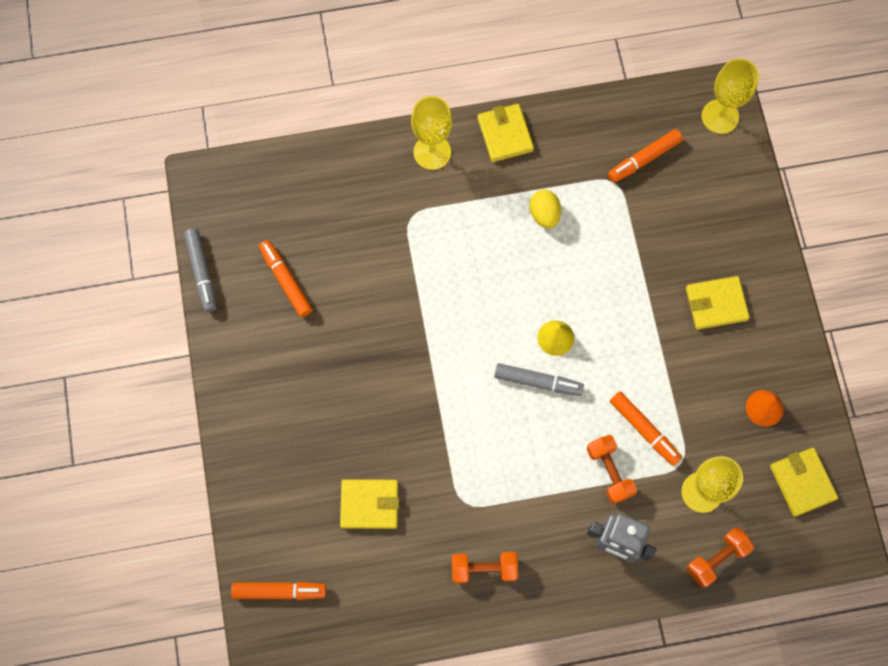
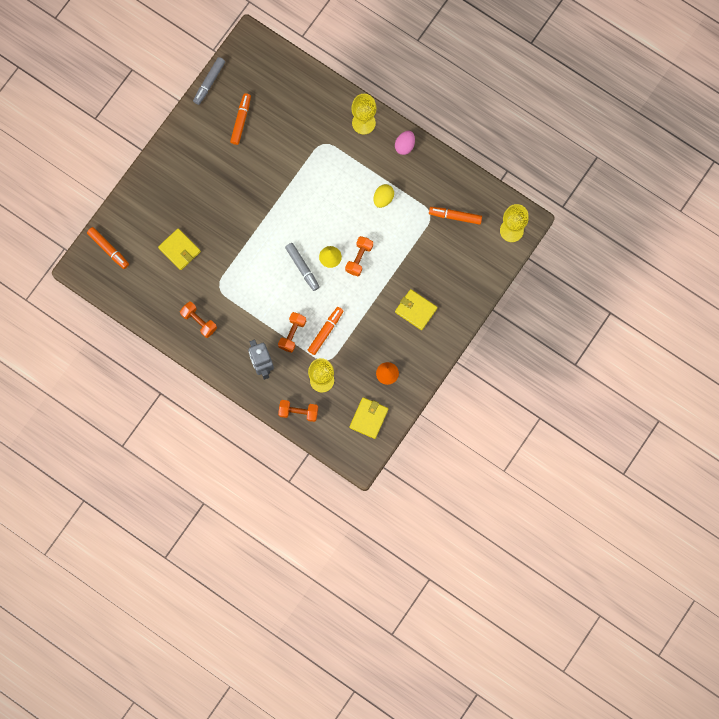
camera: 45 degrees right, 5 degrees up
yellow wallet [477,104,534,162] -> pink egg [395,131,415,155]
orange marker [610,391,682,466] -> orange marker turned 150 degrees counterclockwise [308,307,343,355]
none -> orange dumbbell [345,236,373,276]

